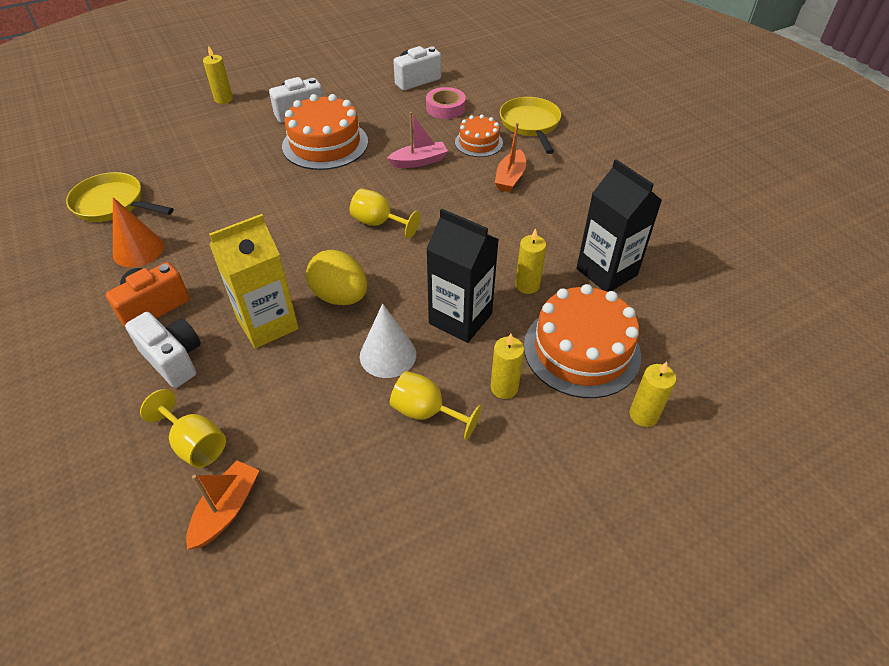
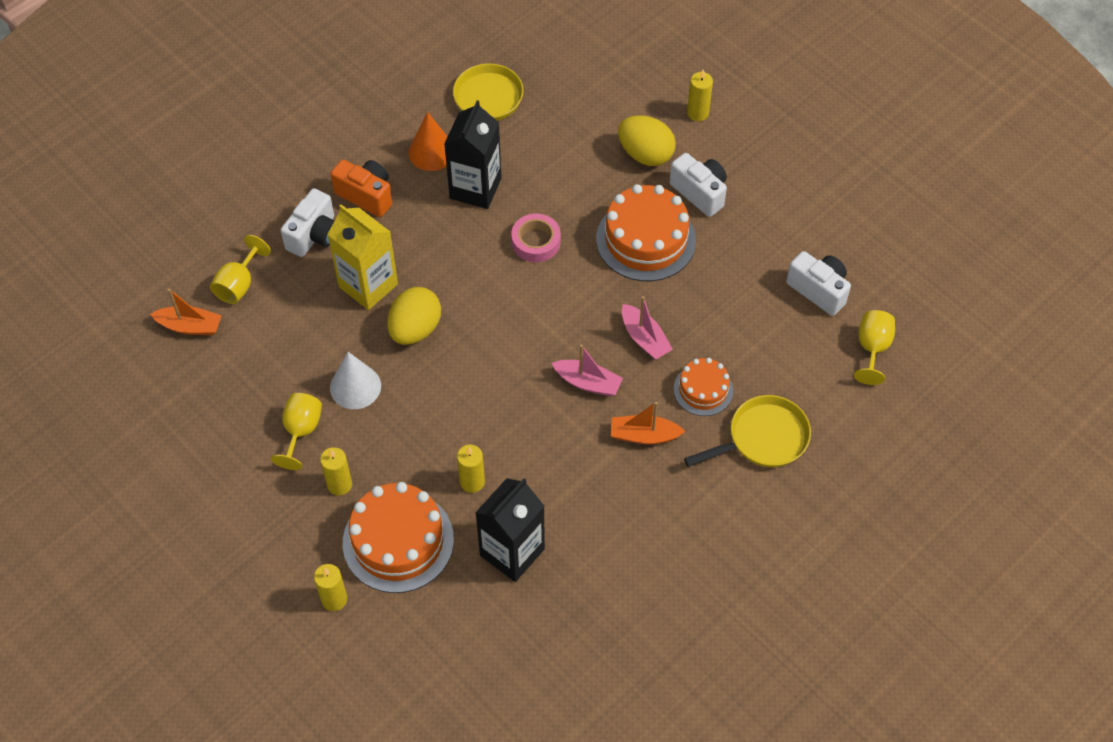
camera: 75 degrees right, 10 degrees up
yellow goblet [350,188,420,239] -> yellow goblet moved to [854,310,895,385]
pink tape [426,87,466,119] -> pink tape moved to [511,214,561,262]
black carton [426,209,499,343] -> black carton moved to [444,100,502,209]
none -> pink boat [552,345,623,396]
none -> yellow egg [618,115,676,166]

